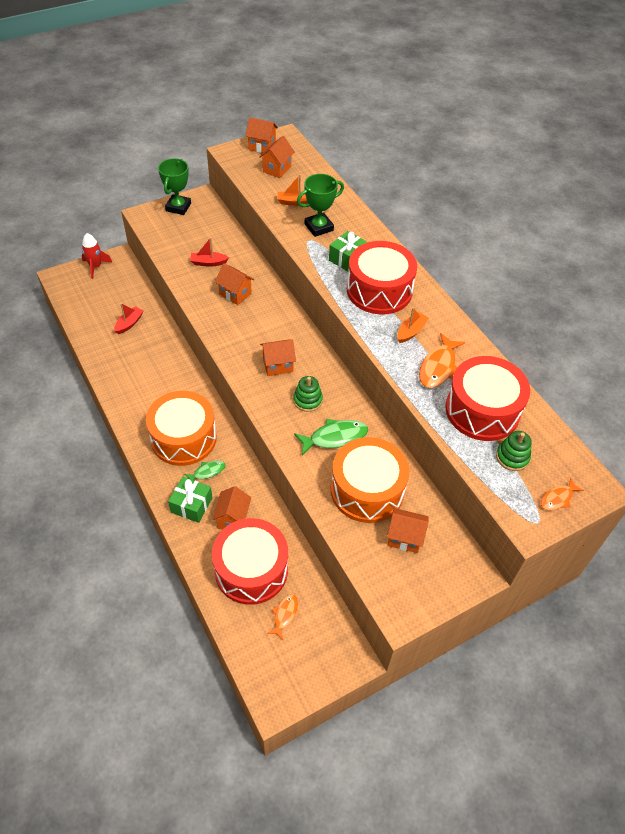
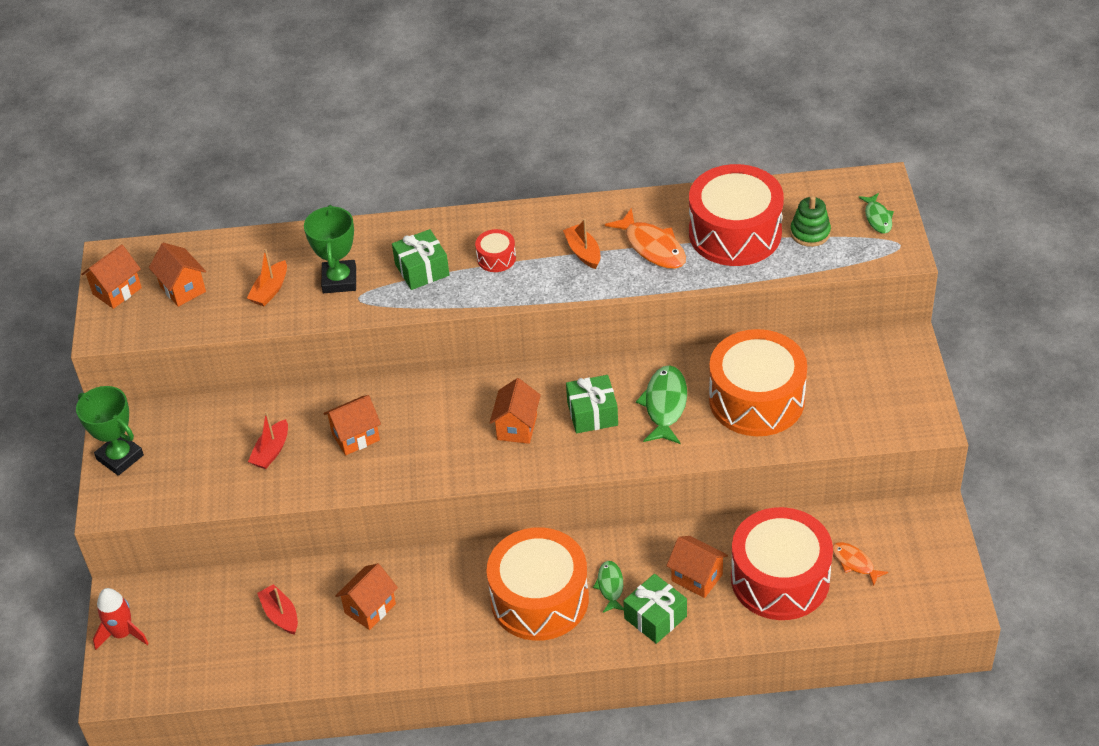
camera: 60 degrees left, 5 degrees down
green stacking toy [293,376,323,412] -> green gift [566,375,618,433]
red drum [347,241,417,314] -> red drum [475,229,516,272], size x0.42
orange house [387,508,429,553] -> orange house moved to [335,563,398,630]
orange fish [541,478,584,510] -> green fish [858,193,894,234]

